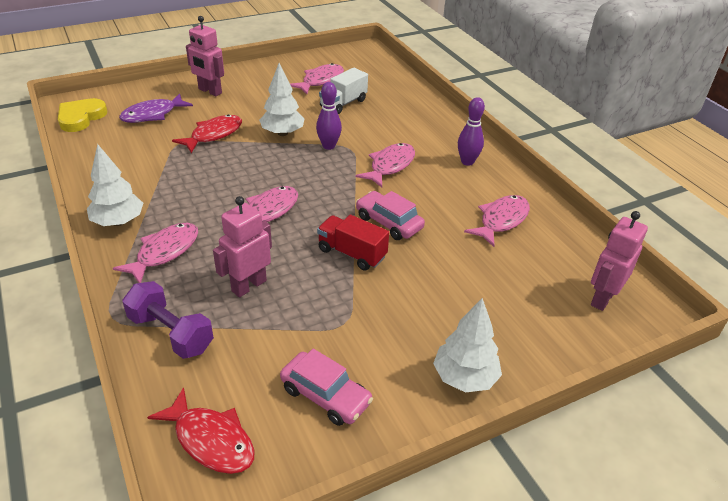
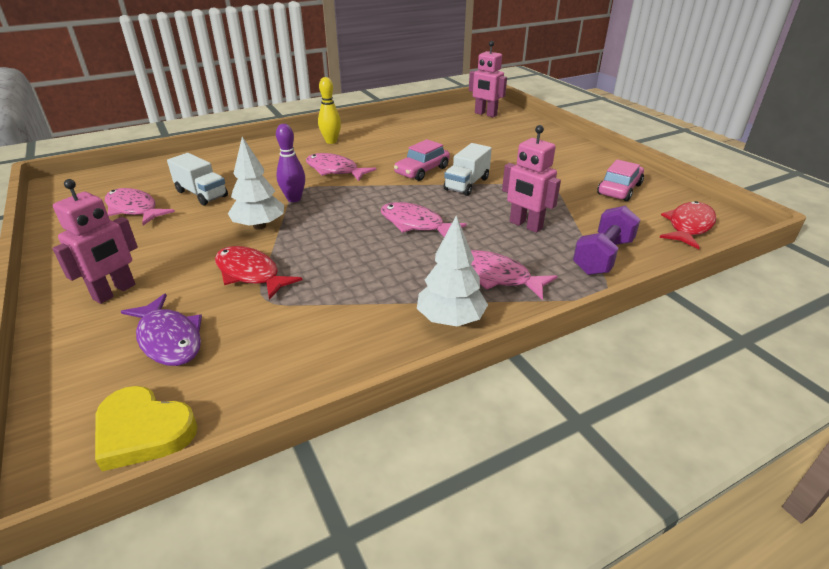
camera: 90 degrees left, 5 degrees down
red truck [317,215,389,271] -> white truck [444,143,492,196]
white tree [433,298,502,393] -> none
purple bowling pin [458,97,485,166] -> yellow bowling pin [318,77,341,144]
pink fish [464,195,530,247] -> none

